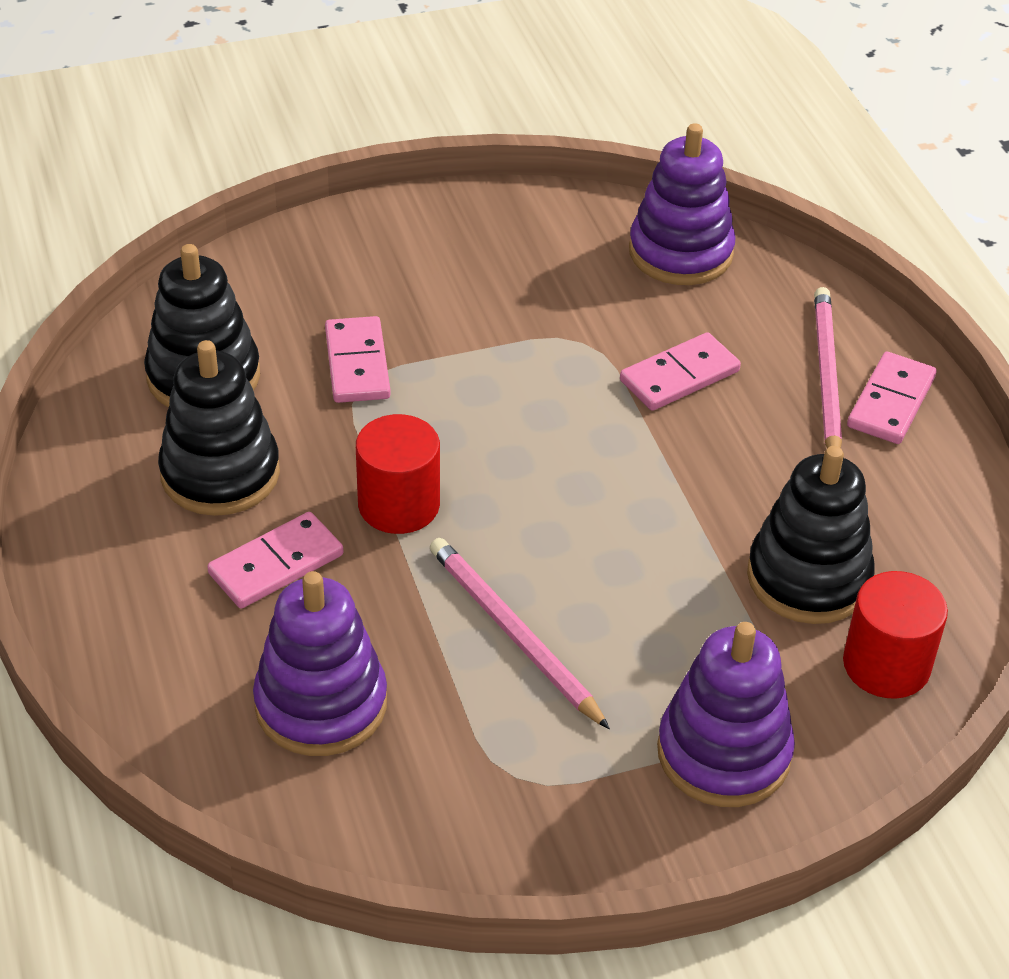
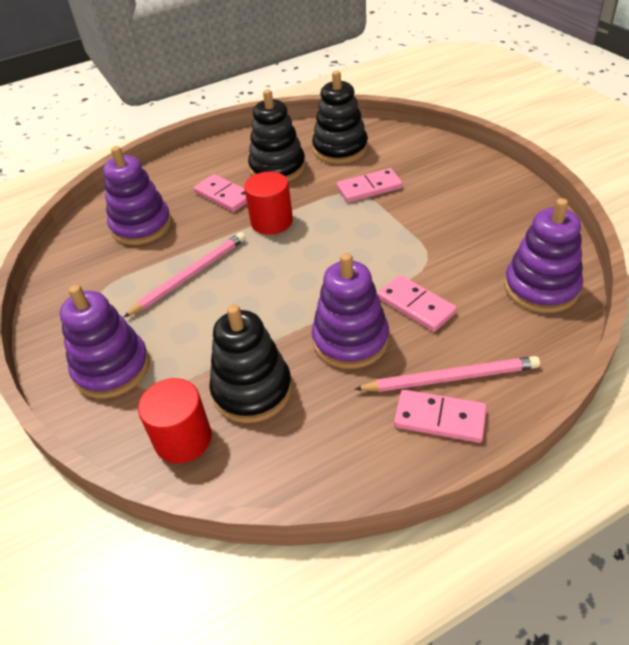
camera: 85 degrees right, 0 degrees up
none -> purple stacking toy [312,253,389,369]

